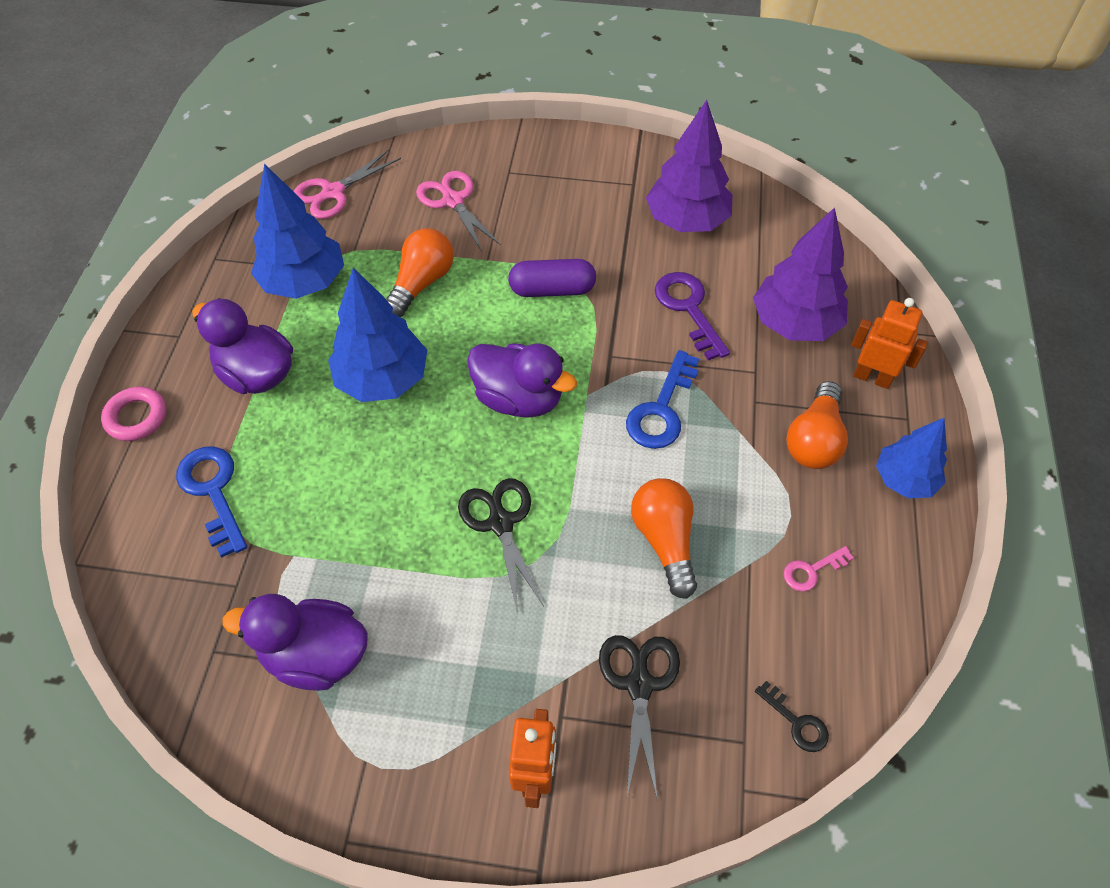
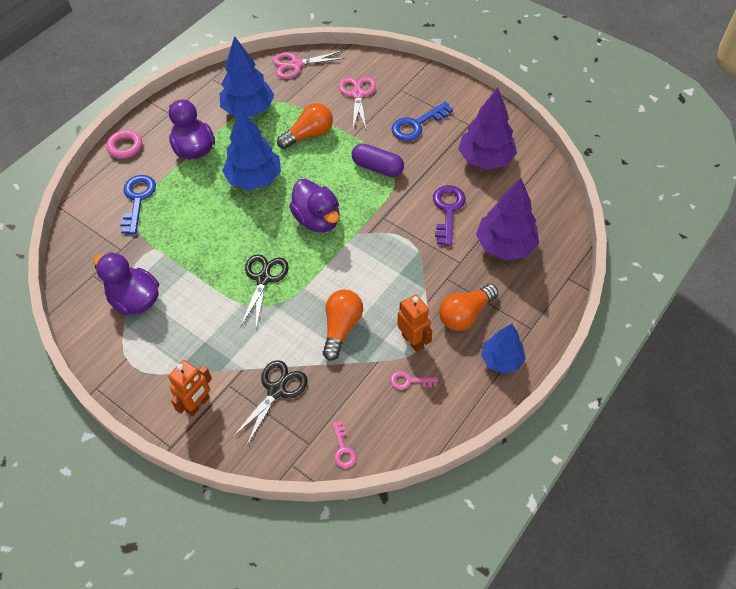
camera: 30 degrees right, 0 degrees up
blue key [626,350,699,449] -> blue key moved to [392,102,453,141]
black key [755,681,829,752] -> pink key [332,421,356,468]
orange robot [851,298,928,389] -> orange robot moved to [397,294,432,352]

